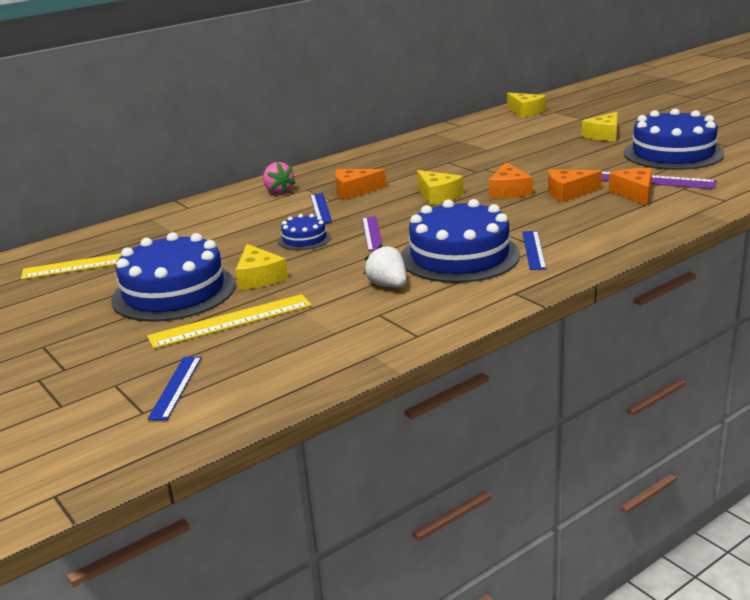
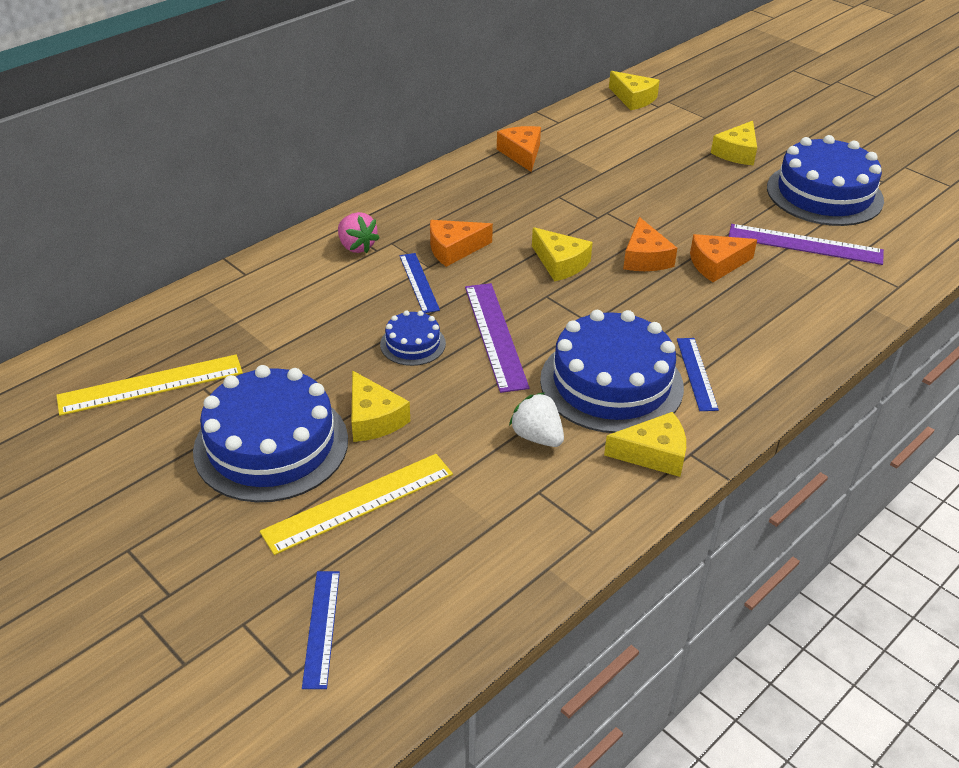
camera: 10 degrees left, 15 degrees up
purple ruler [362,216,383,251] -> purple ruler [465,283,530,393], size x1.60
orange cheese [609,168,652,206] -> orange cheese moved to [497,126,541,172]
none -> yellow cheese [604,412,686,477]

